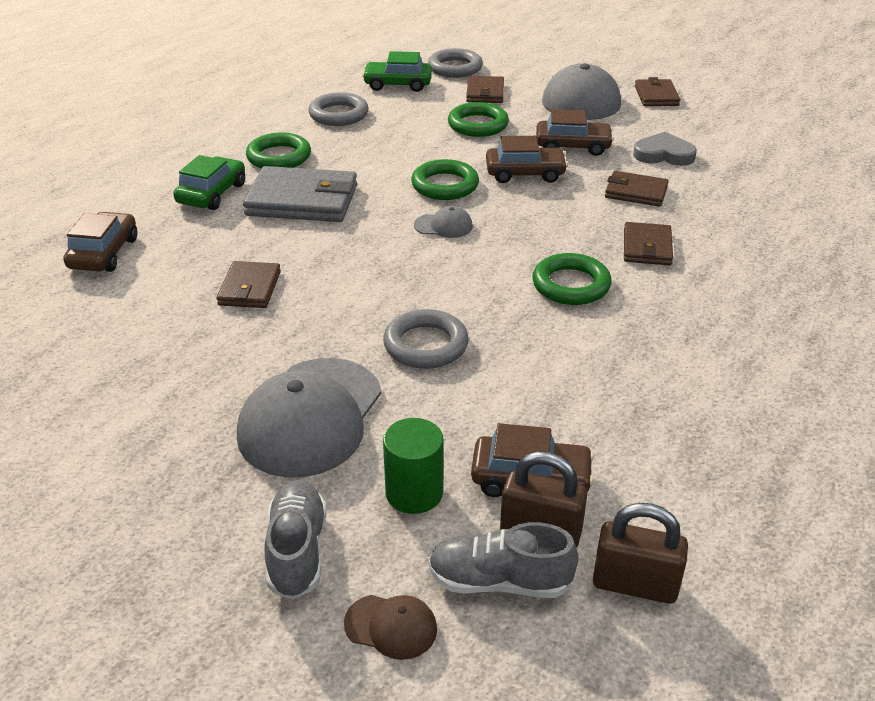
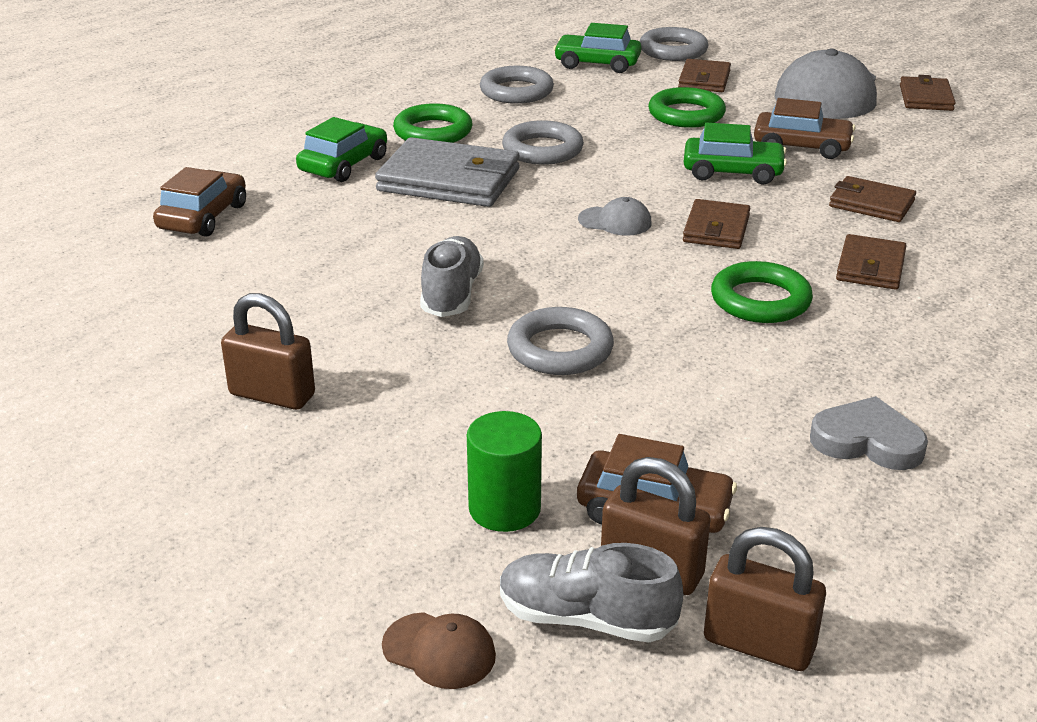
camera: 10 degrees right, 5 degrees down
brown wallet [217,261,281,308] -> brown wallet moved to [683,199,750,249]
grey cap [237,358,382,477] -> none
grey shoe [264,480,326,600] -> grey shoe moved to [420,236,484,317]
green ring [411,159,479,200] -> none
brown car [486,136,568,183] -> green car [684,123,787,185]
grey heart [633,132,697,166] -> grey heart moved to [810,396,928,470]
none -> brown padlock [221,293,315,410]
none -> grey ring [502,120,584,165]

